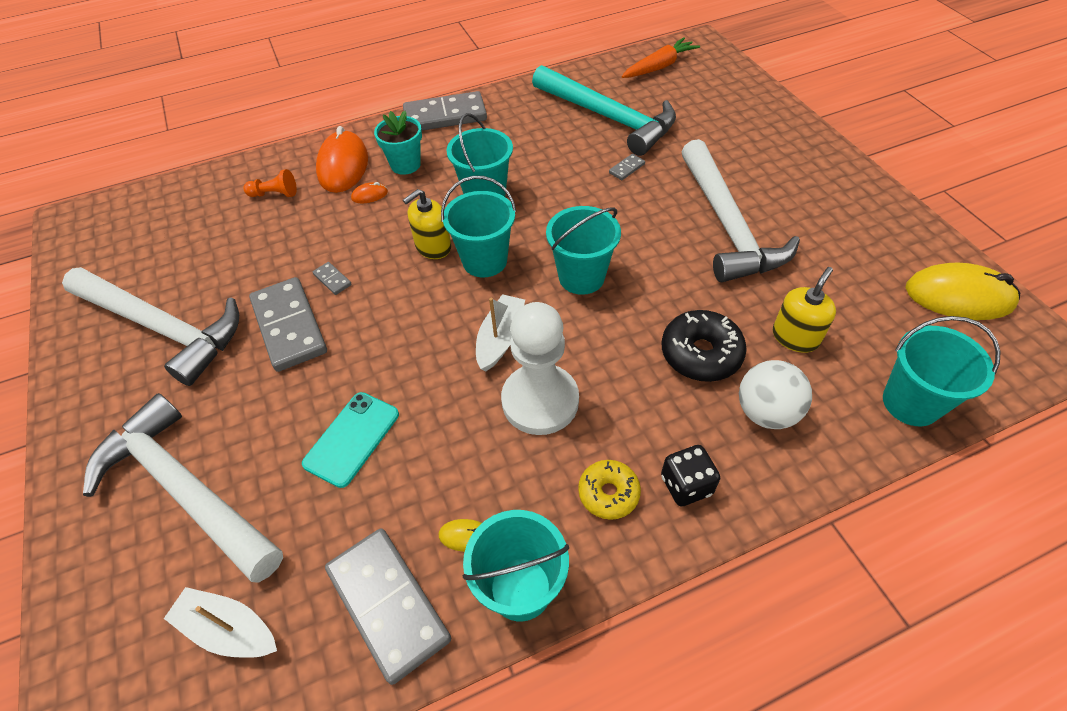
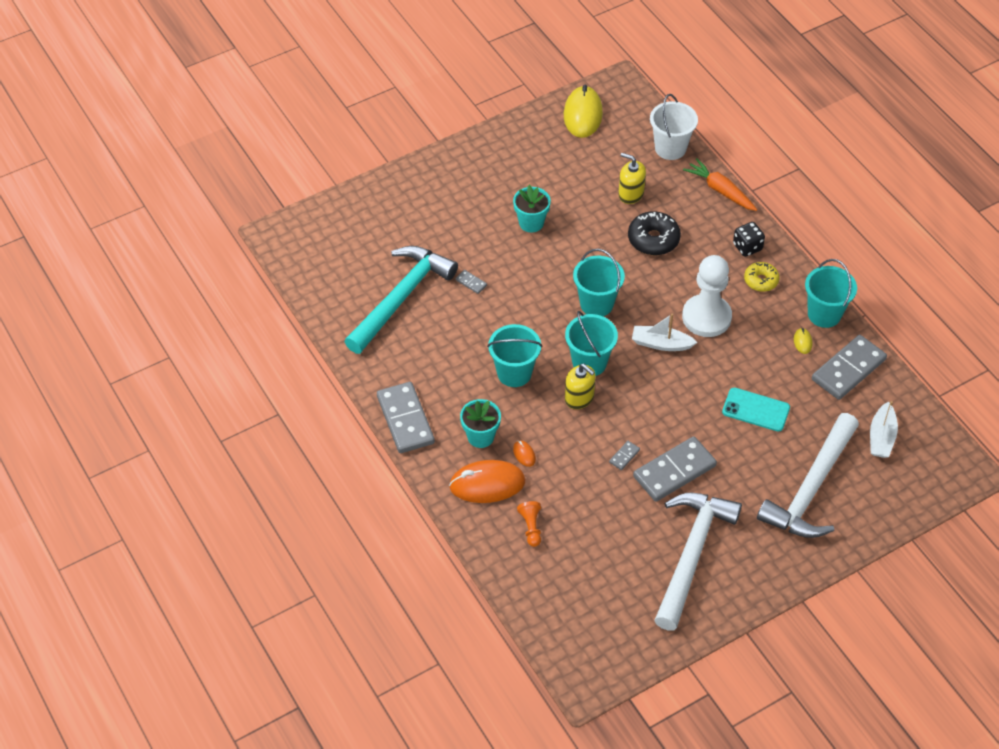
camera: 100 degrees left, 0 degrees up
orange carrot [622,37,700,78] -> orange carrot moved to [683,158,757,211]
white hammer [682,139,800,283] -> turquoise flower pot [513,185,551,232]
white ball [739,360,812,429] -> none
turquoise bucket [883,316,1001,426] -> white bucket [650,94,698,160]

